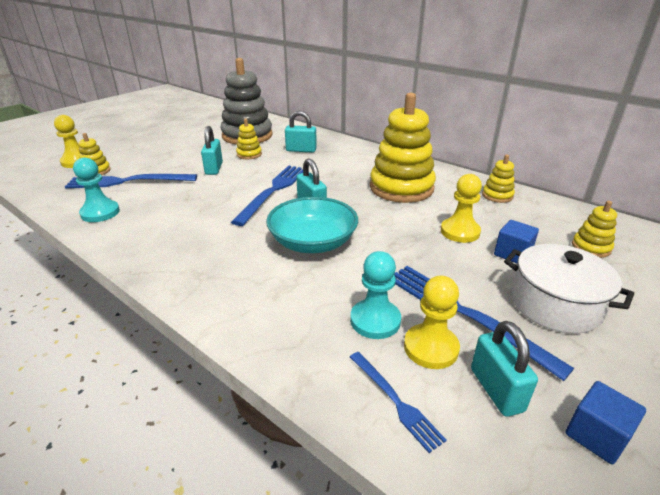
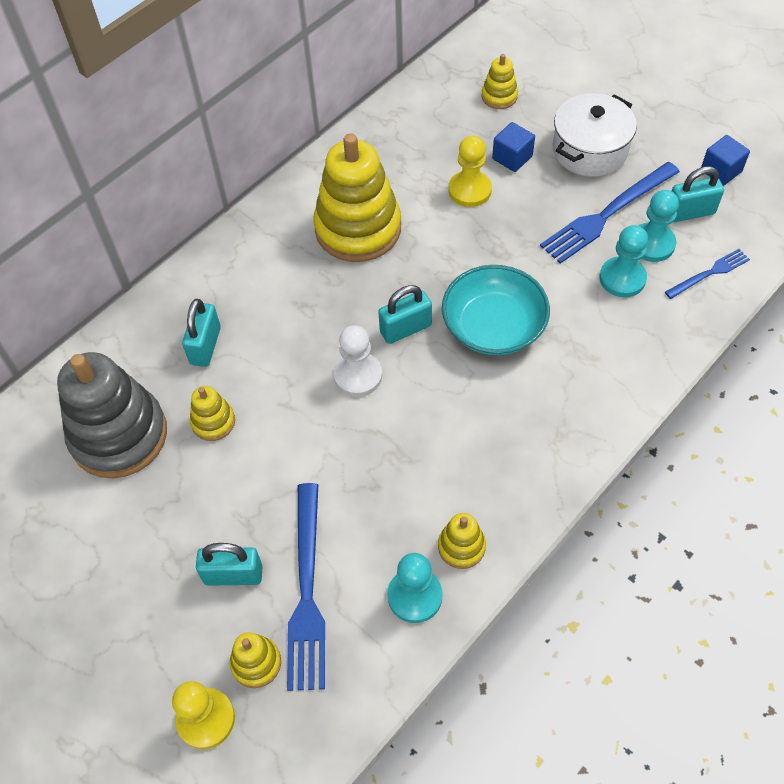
camera: 85 degrees left, 25 degrees up
turquoise padlock [201,126,223,175] -> turquoise padlock moved to [196,543,263,586]
blue fork [231,166,303,226] -> white pawn [334,325,382,397]
yellow pawn [404,276,460,369] -> turquoise pawn [638,190,679,262]
yellow stacking toy [482,155,515,203] -> yellow stacking toy moved to [438,513,486,569]

